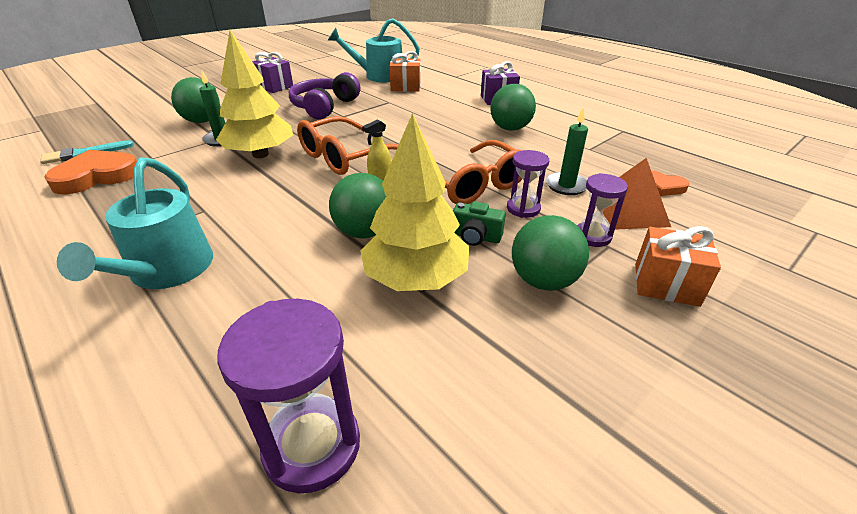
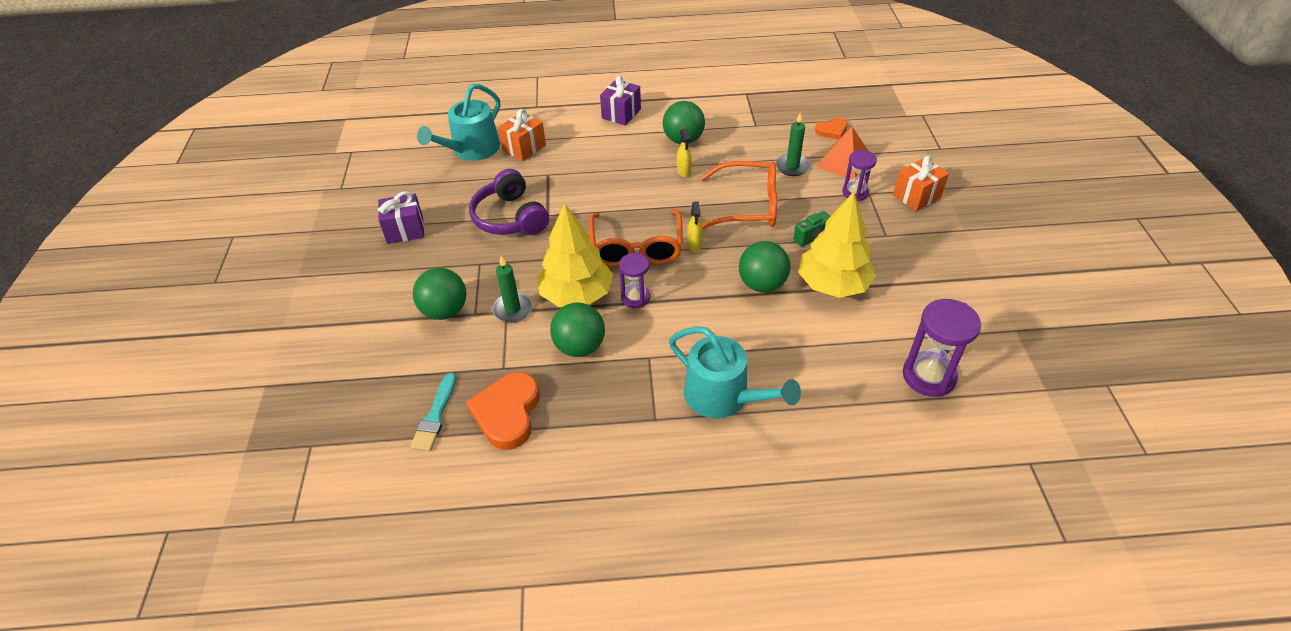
camera: 50 degrees left, 10 degrees up
purple hourglass [507,150,549,218] -> purple hourglass moved to [619,253,650,308]
green ball [512,215,589,291] -> green ball moved to [550,303,605,357]
none -> yellow spray bottle [677,128,692,177]

